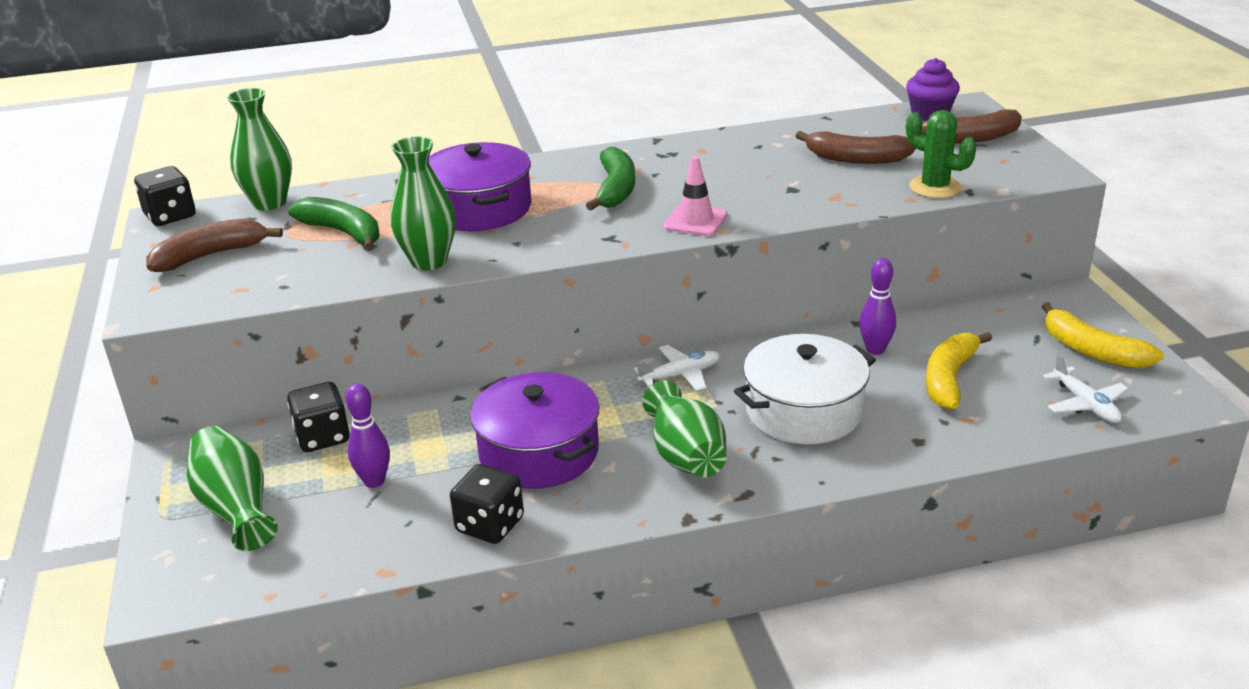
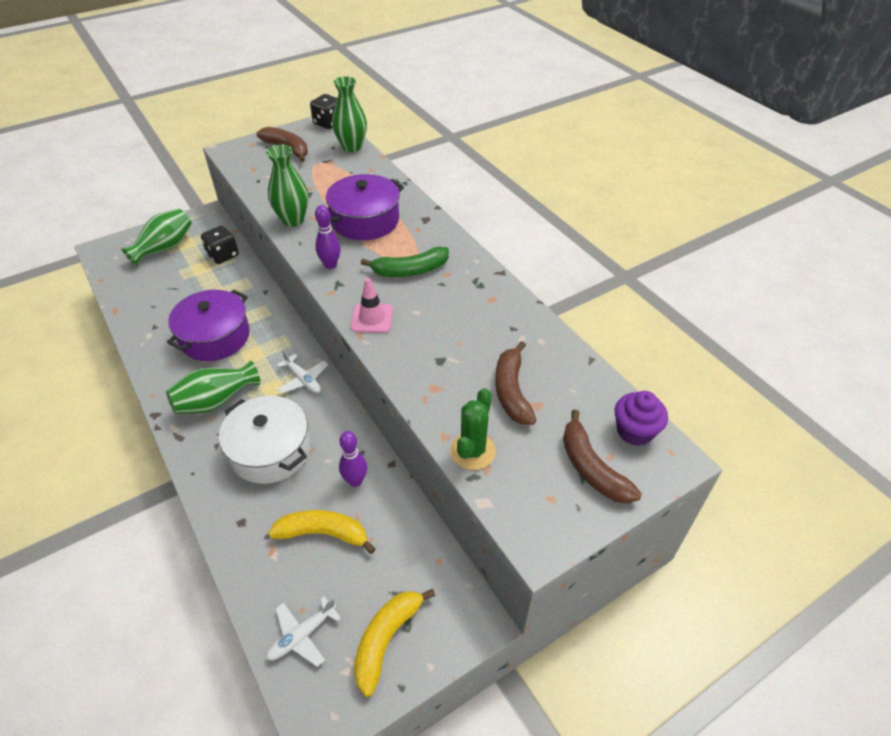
camera: 70 degrees right, 15 degrees up
green banana [288,197,380,251] -> none
purple bowling pin [346,383,390,488] -> purple bowling pin moved to [315,205,341,269]
black dice [450,464,524,544] -> none

